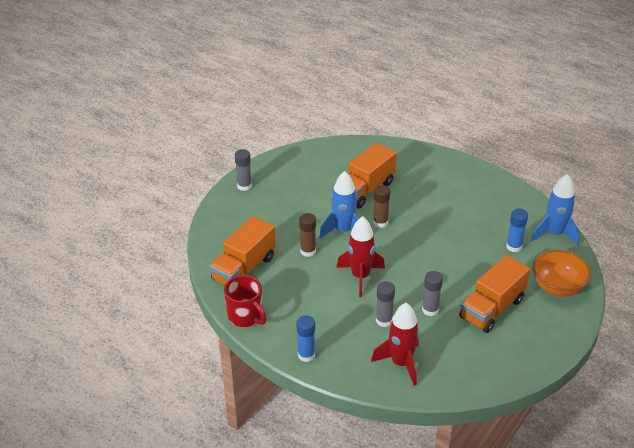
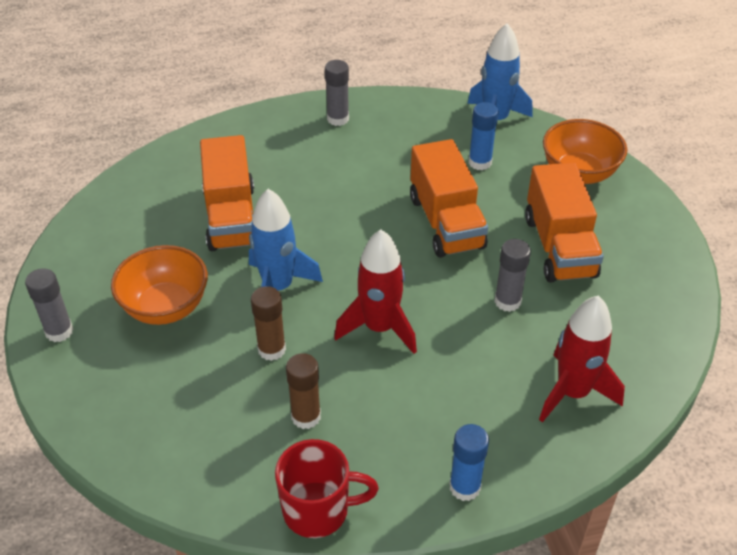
camera: 50 degrees left, 5 degrees up
orange truck [209,216,276,285] -> orange truck moved to [410,139,488,258]
brown glue stick [373,185,390,228] -> brown glue stick moved to [286,353,321,429]
grey glue stick [376,281,395,327] -> grey glue stick moved to [325,60,349,126]
none -> orange bowl [111,245,208,325]

